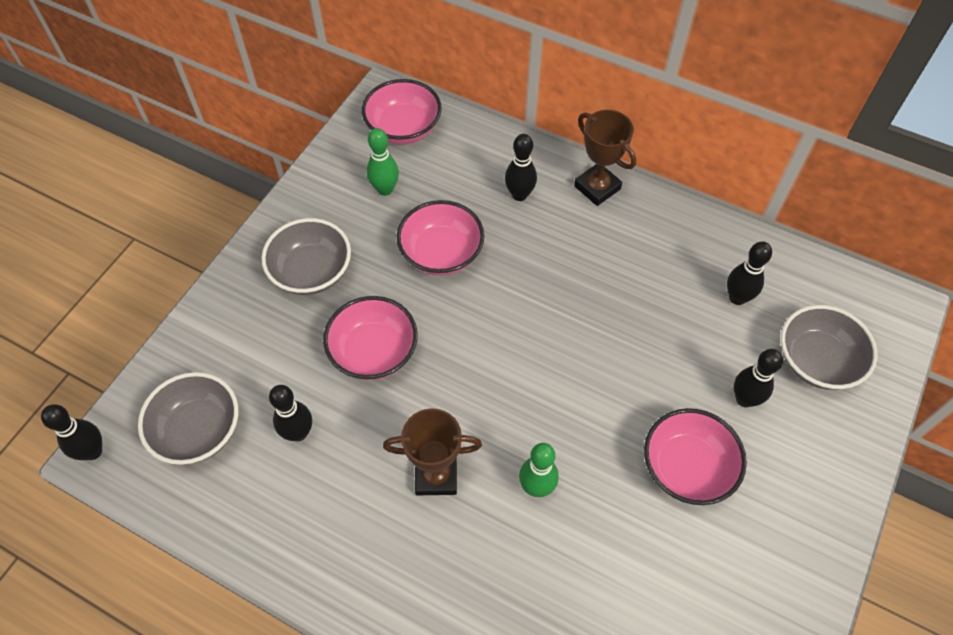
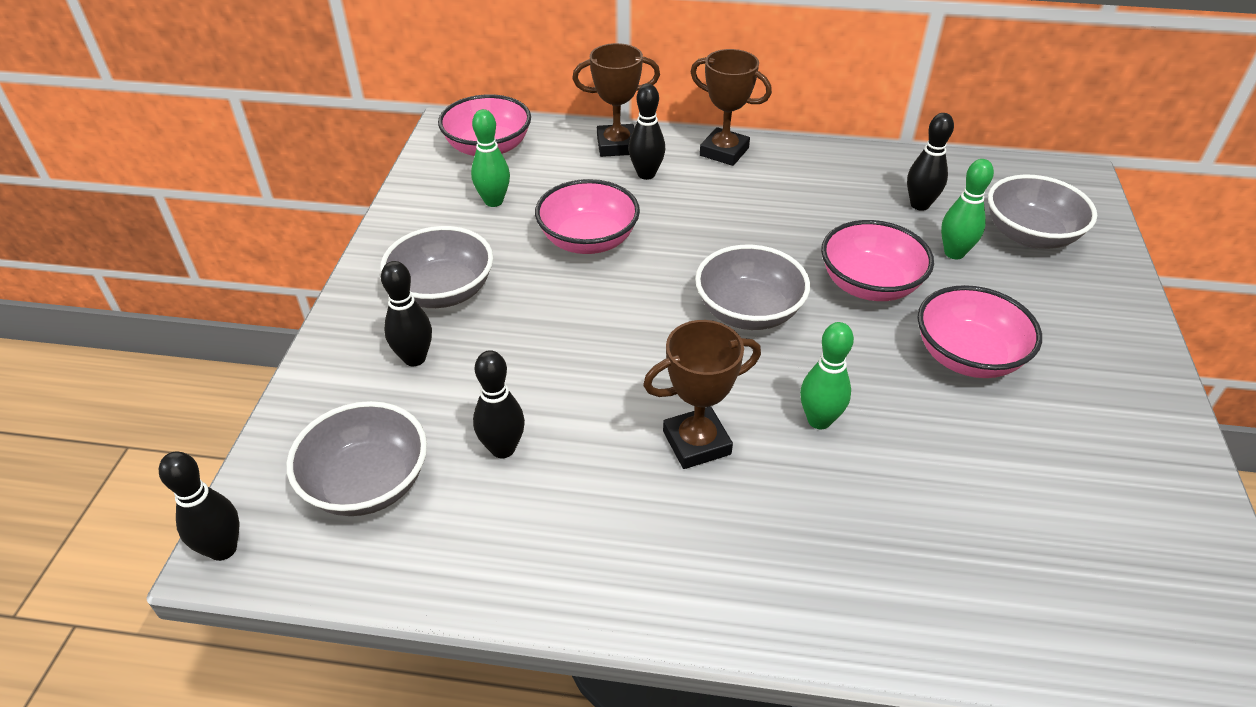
camera: 20 degrees left, 15 degrees down
pink bowl [323,296,418,380] -> pink bowl moved to [821,220,934,301]
black bowling pin [734,349,783,407] -> black bowling pin moved to [381,261,432,366]
none -> brown trophy [572,43,660,157]
none -> grey bowl [695,245,810,330]
none -> green bowling pin [941,159,994,259]

